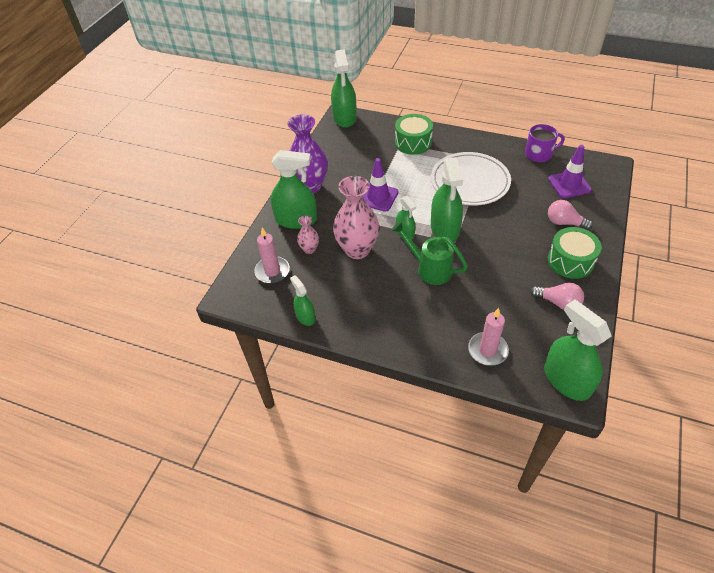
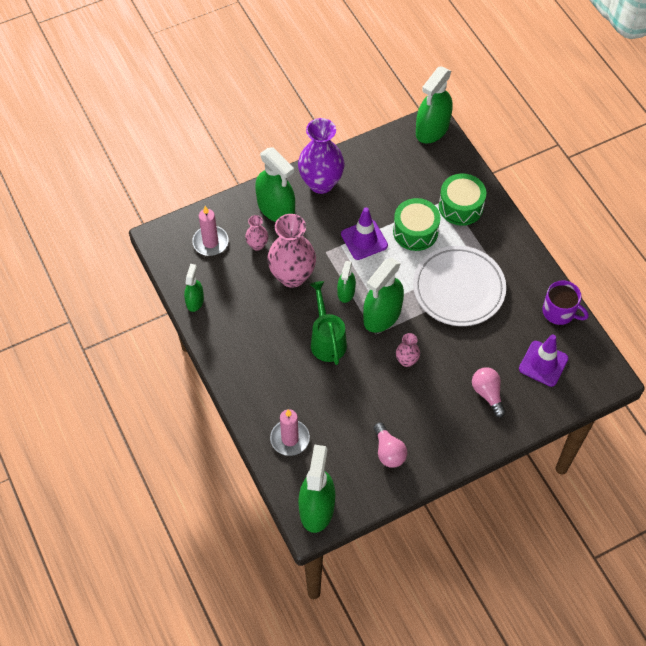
camera: 40 degrees right, 10 degrees up
green drum [548,227,602,279] -> green drum moved to [393,198,440,251]
none -> pink vase [396,333,420,367]

